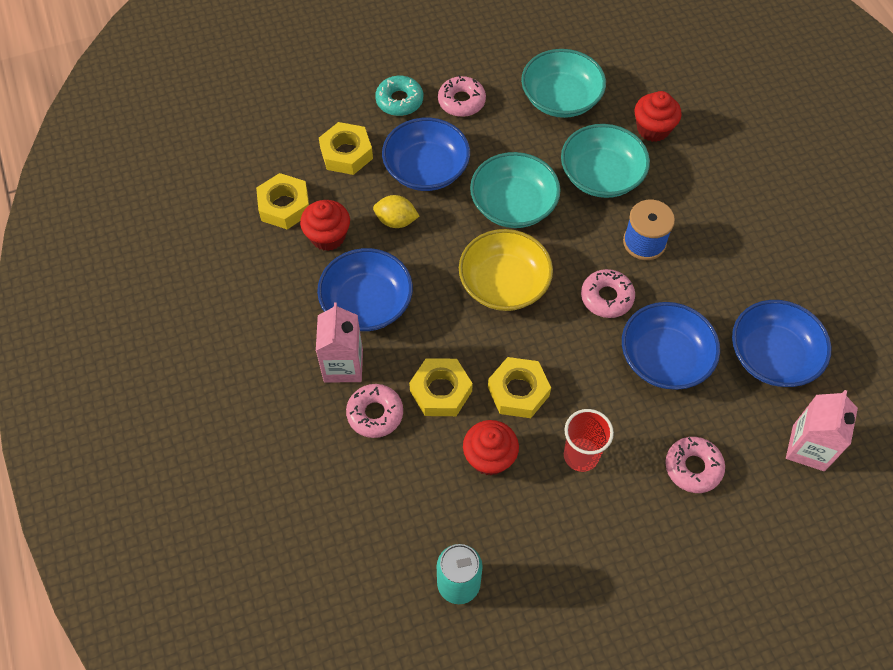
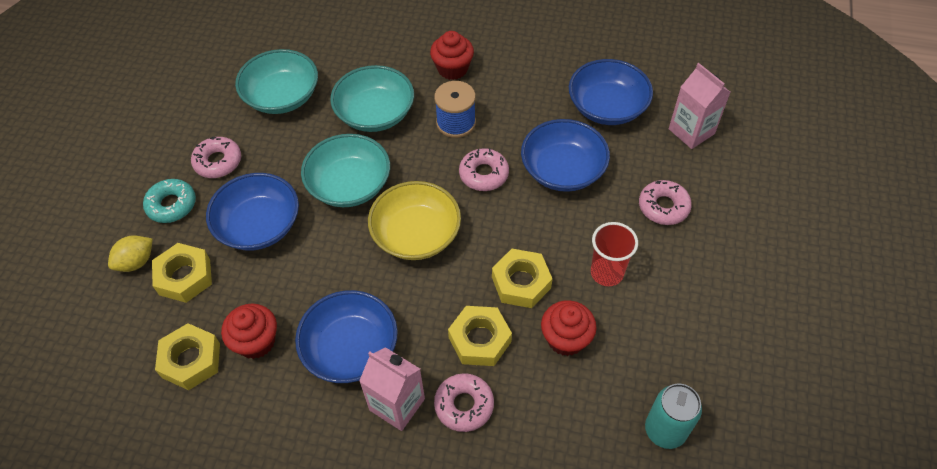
camera: 55 degrees left, 5 degrees down
yellow lemon [373,195,419,228] -> yellow lemon moved to [108,235,153,272]
red cupcake [634,91,682,142] -> red cupcake moved to [430,31,474,80]

